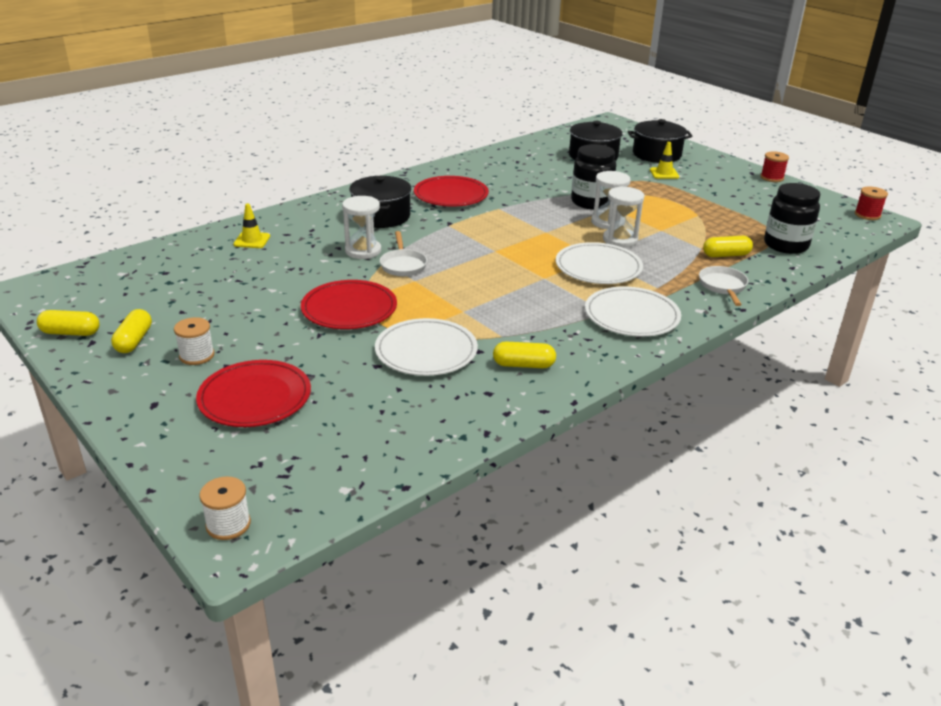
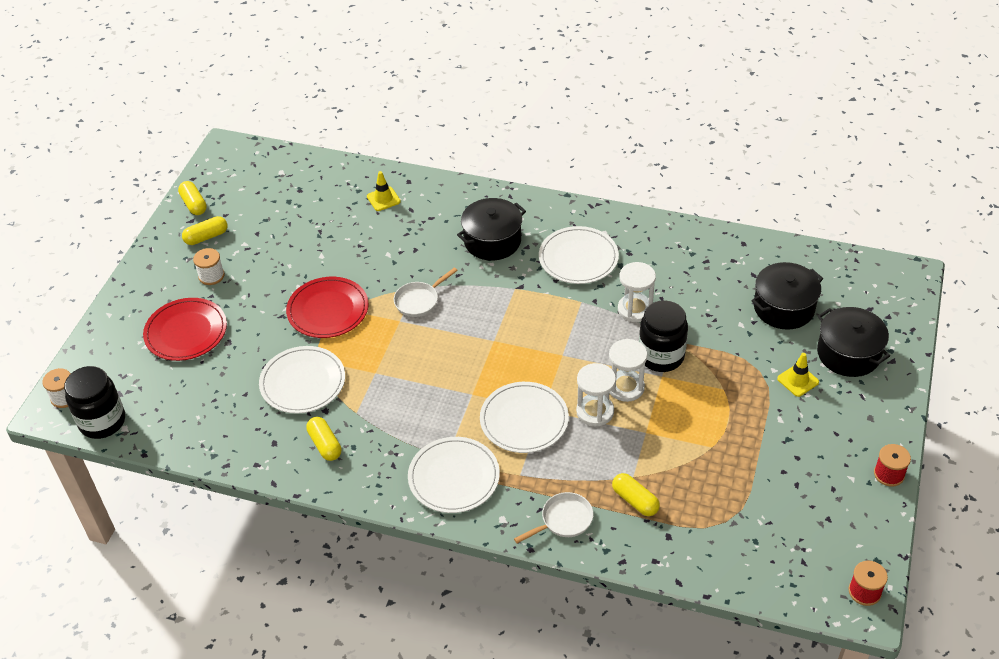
camera: 60 degrees right, 15 degrees up
white hourglass [342,196,381,259] -> white hourglass moved to [618,262,656,322]
red plate [414,176,489,207] -> white plate [539,226,619,284]
black jar [764,183,821,254] -> black jar moved to [64,366,125,439]

